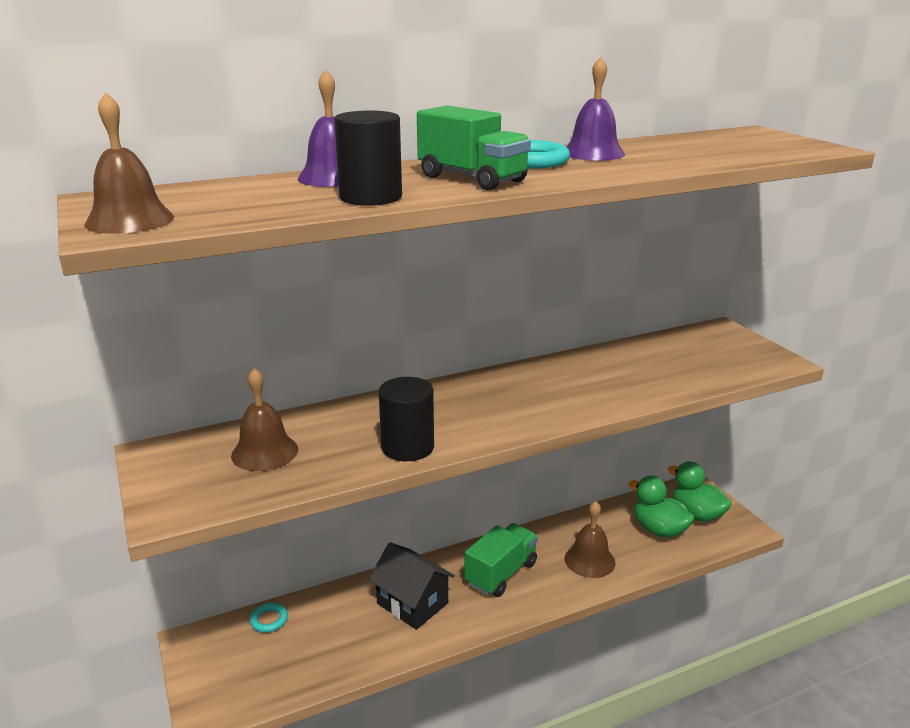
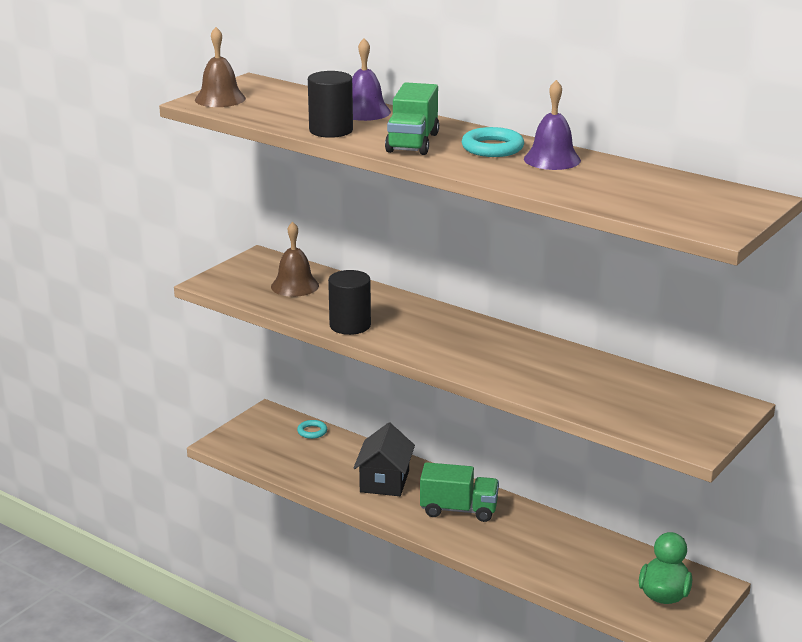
camera: 60 degrees right, 0 degrees up
brown bell [565,501,615,578] -> none
green duck [628,476,695,538] -> none

